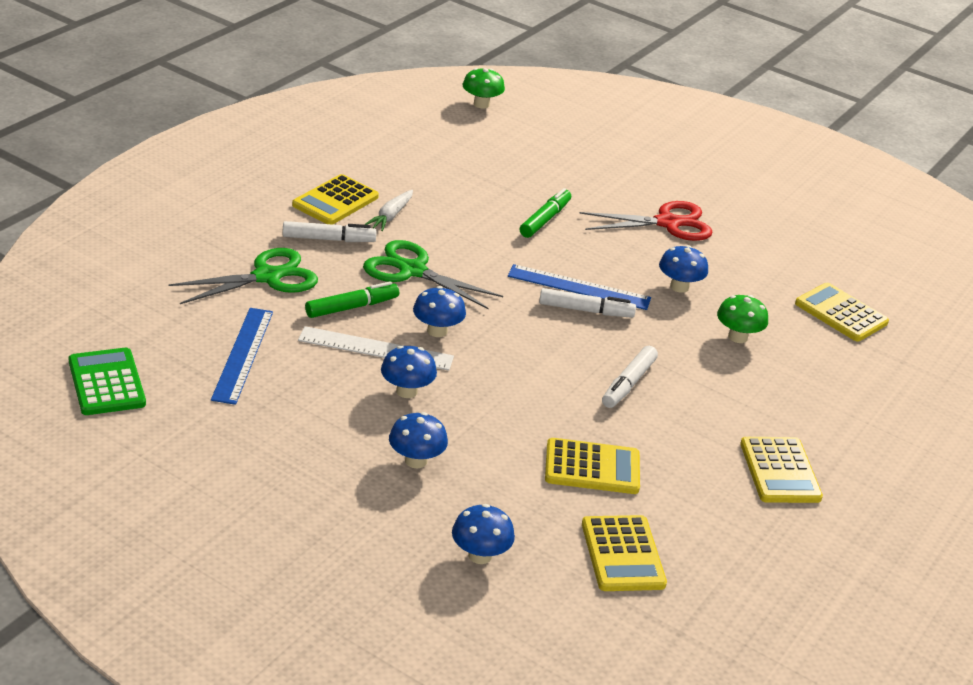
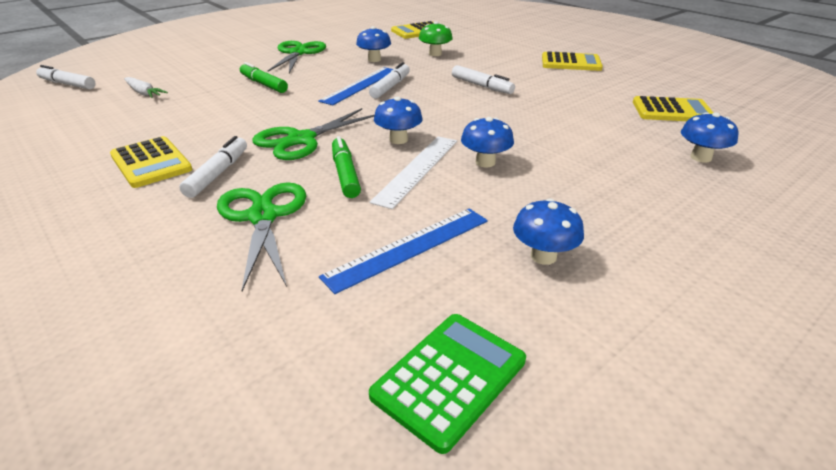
camera: 70 degrees left, 0 degrees up
green calculator [69,348,146,415] -> green calculator turned 135 degrees clockwise [369,314,526,454]
blue ruler [211,308,273,405] -> blue ruler turned 60 degrees counterclockwise [319,208,488,294]
white carrot [364,190,413,231] -> white carrot moved to [124,77,168,98]
blue mushroom [389,412,448,468] -> blue mushroom moved to [513,198,584,265]
green mushroom [463,68,505,109] -> white marker [36,65,96,90]
yellow calculator [545,438,640,494] -> none
red scissors [579,201,712,241] -> green scissors [268,41,326,73]

